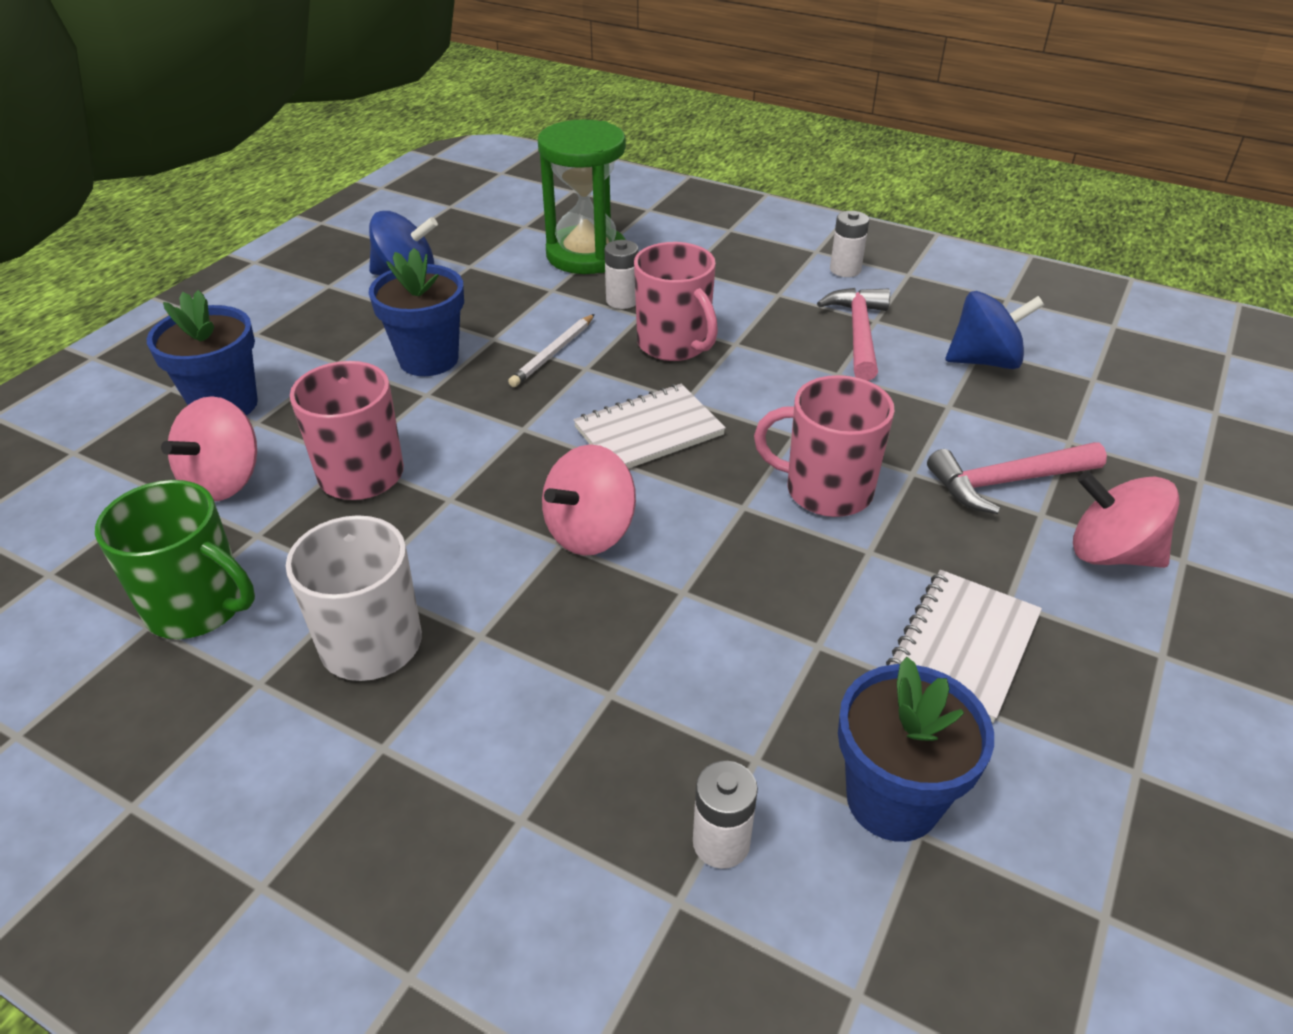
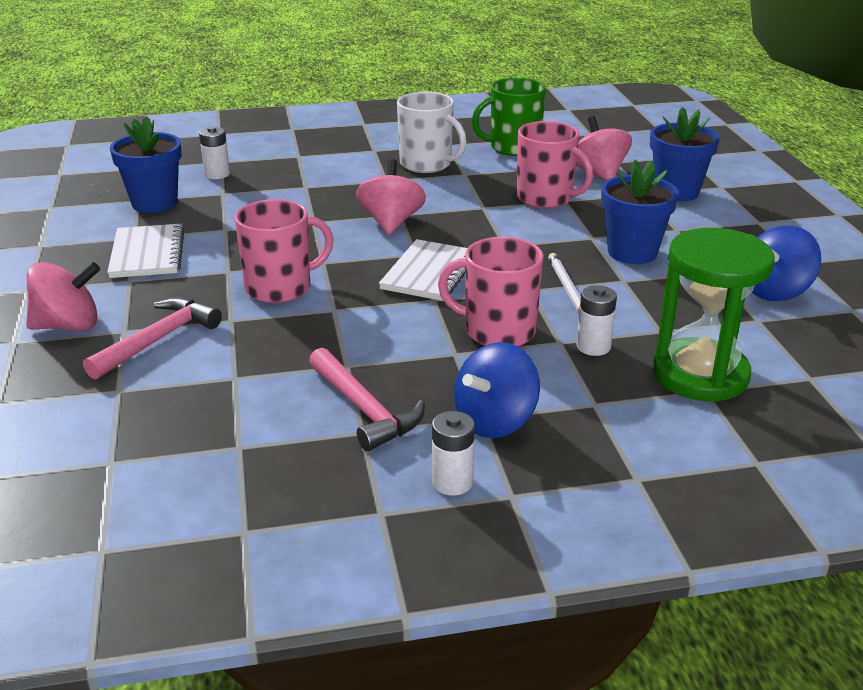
camera: 140 degrees right, 10 degrees down
blue spinning top [945,291,1044,369] -> blue spinning top moved to [454,342,540,438]

